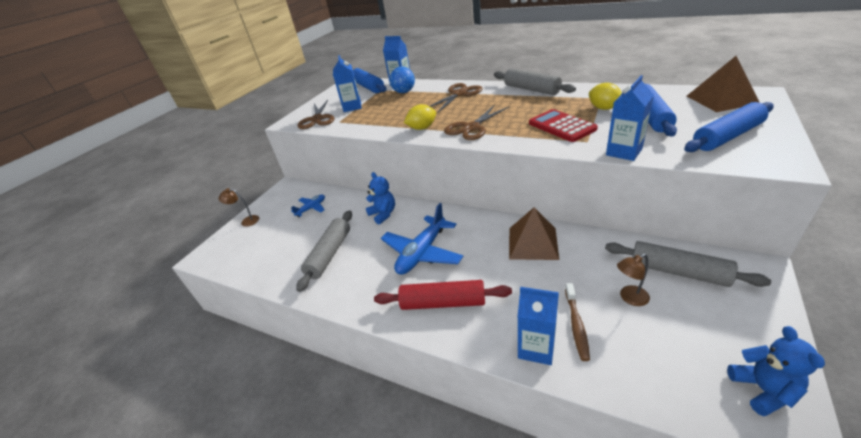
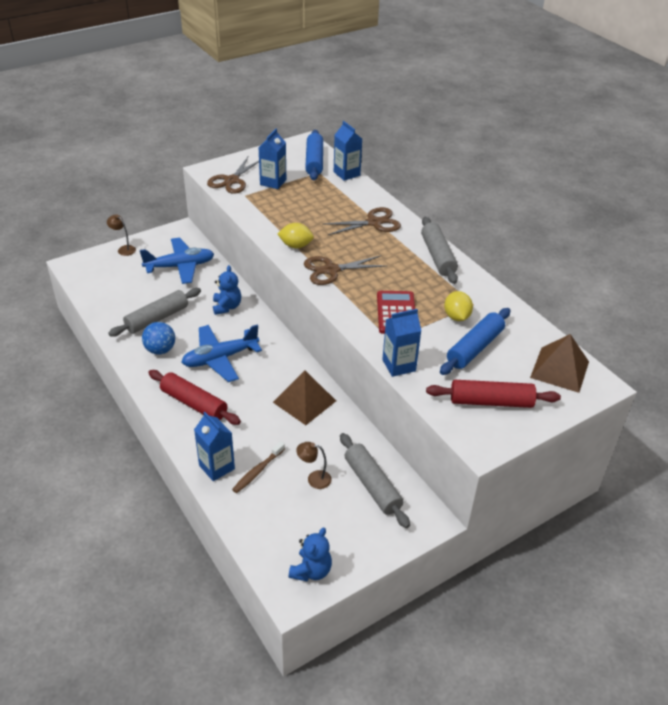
camera: 25 degrees right, 5 degrees up
blue plane [291,194,325,217] -> blue plane [140,237,214,284], size x1.88
blue ball [390,66,415,93] -> blue ball moved to [142,322,175,355]
blue rolling pin [684,102,774,152] -> red rolling pin [426,380,561,408]

